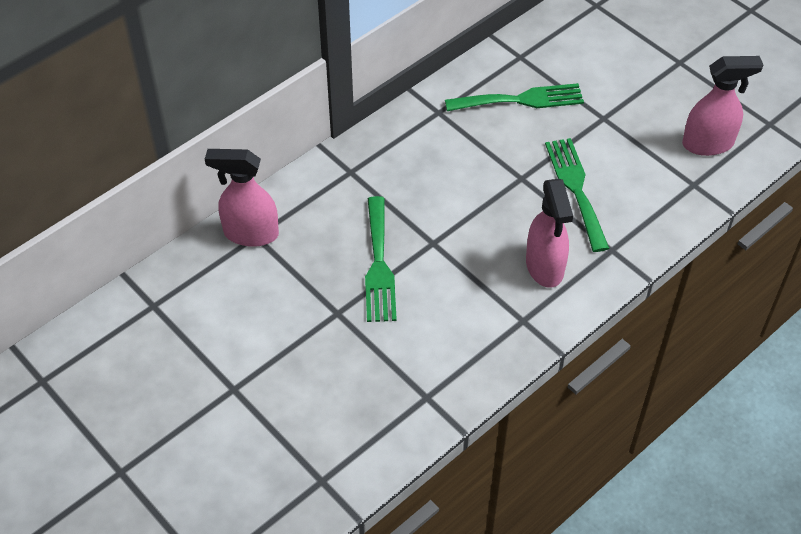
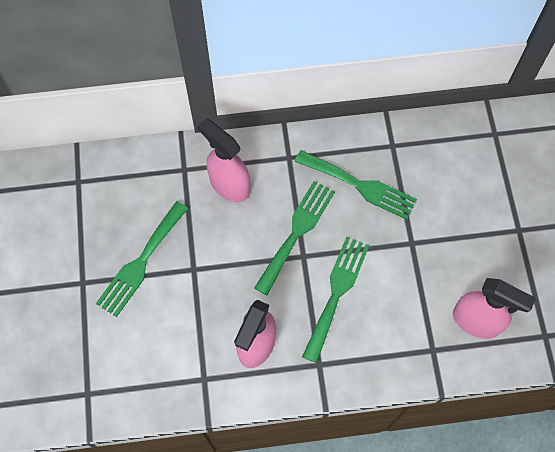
camera: 35 degrees right, 15 degrees up
pink spray bottle [205,149,279,247] -> pink spray bottle moved to [198,118,250,202]
none -> green fork [254,181,335,295]

